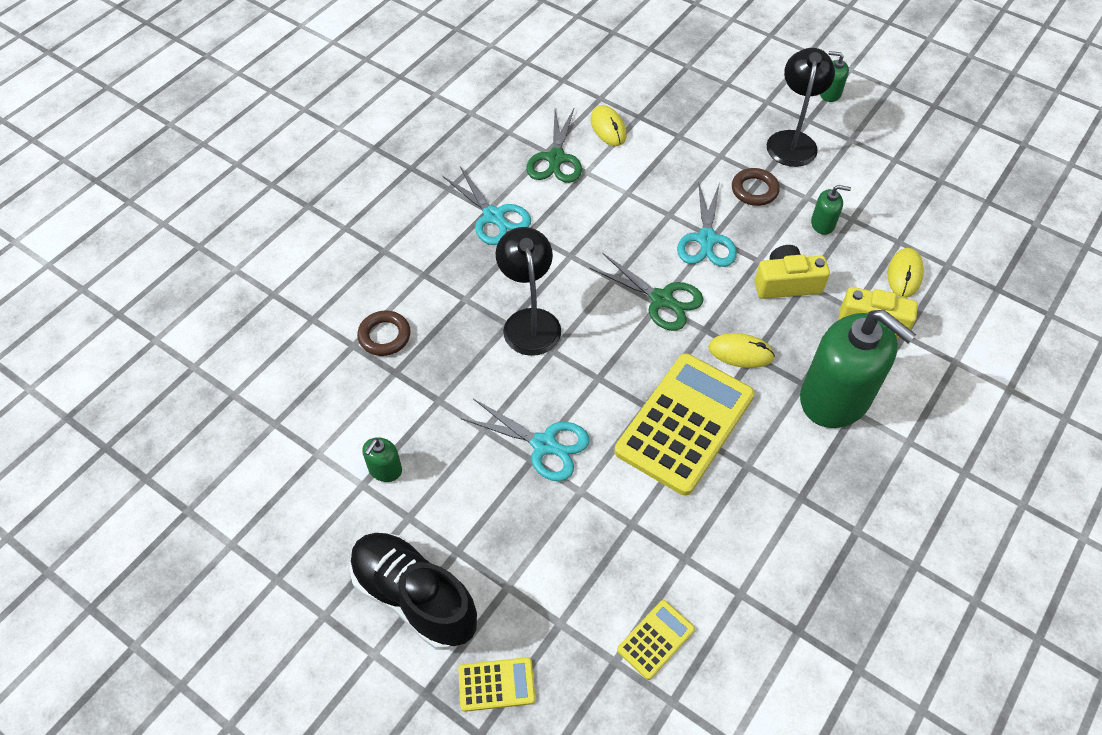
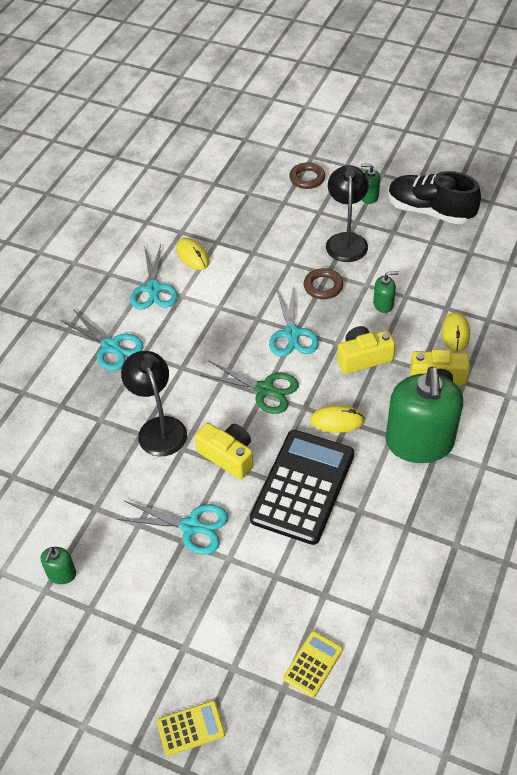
camera: 10 degrees left, 5 degrees down
black shoe [350,533,477,650] -> black shoe moved to [388,171,481,224]
brown ring [357,311,411,356] -> brown ring moved to [289,162,325,189]
green scissors [526,107,582,183] -> turquoise scissors [130,244,178,310]
yellow calculator [614,353,755,496] -> black calculator [250,430,354,545]
green soap dispenser [800,310,916,428] -> green soap dispenser turned 60 degrees clockwise [386,367,463,463]
none -> yellow camera [195,423,253,479]

